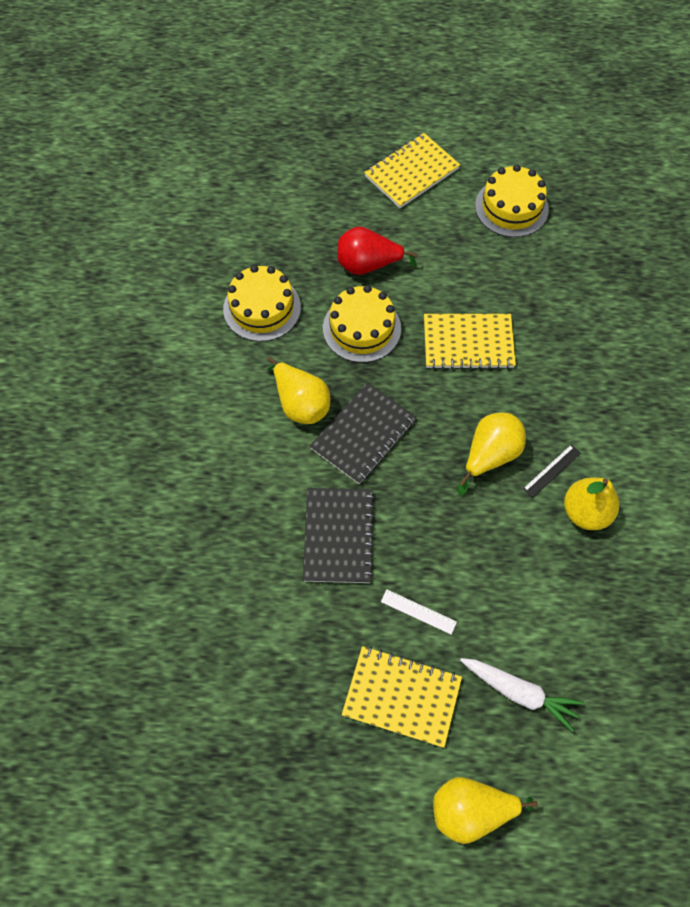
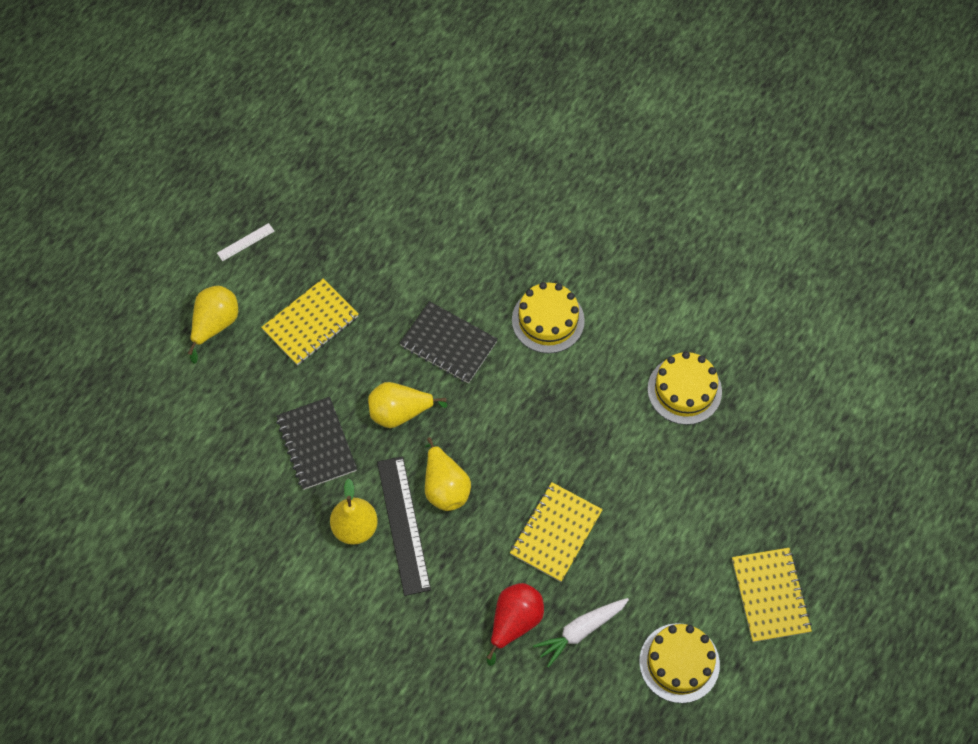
camera: 120 degrees right, 0 degrees up
yellow pear [267,357,330,424] -> yellow pear moved to [368,382,447,428]
black notebook [310,382,416,484] -> black notebook moved to [276,397,357,490]
yellow cake [323,285,401,363] -> yellow cake moved to [512,282,585,353]
red pear [338,227,417,275] -> red pear moved to [487,583,544,666]
white ruler [381,589,457,635] -> white ruler moved to [217,223,274,261]
white carrot [460,658,584,732] -> white carrot moved to [533,598,629,668]
black ruler [523,445,581,498] -> black ruler [377,456,431,596], size x2.19

